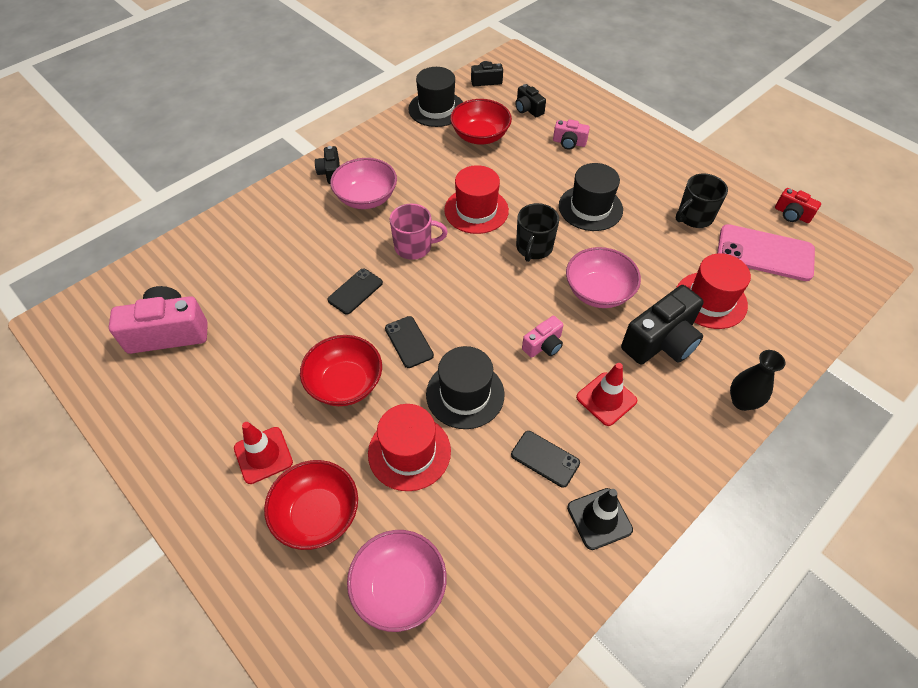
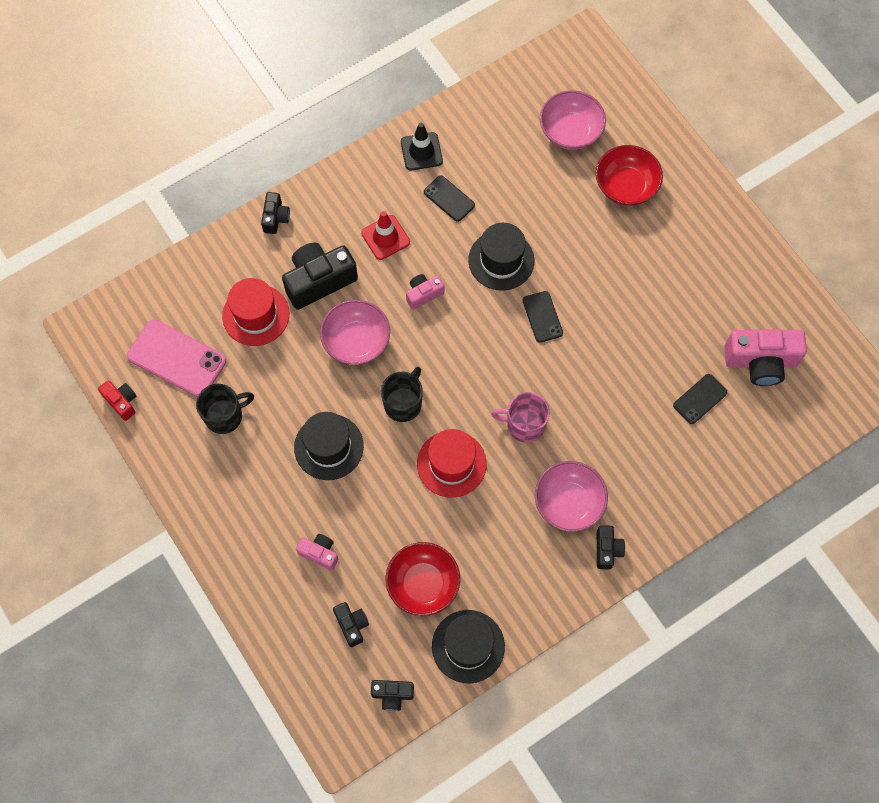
camera: 170 degrees left, 15 degrees up
red traffic cone [234,422,293,484] -> none
red bowl [300,335,382,406] -> none
black phone [327,269,383,314] -> black phone moved to [673,374,727,424]
red hat [368,404,451,491] -> none
black vase [730,350,785,411] -> black camera [261,192,290,234]

